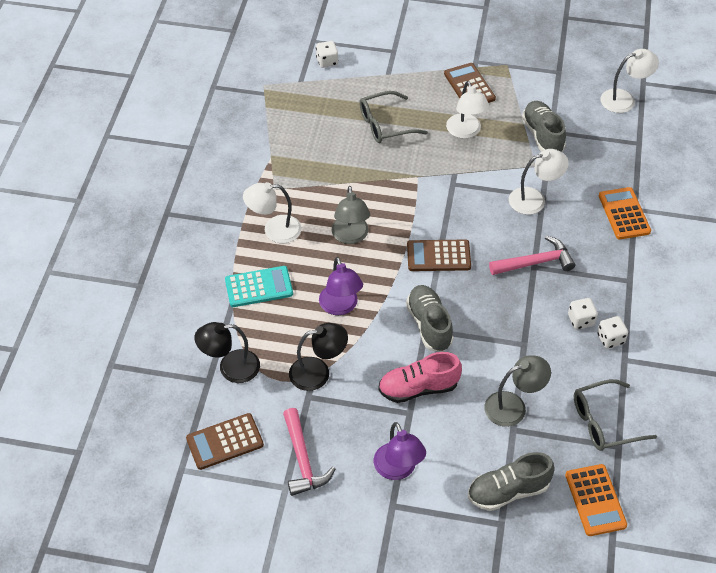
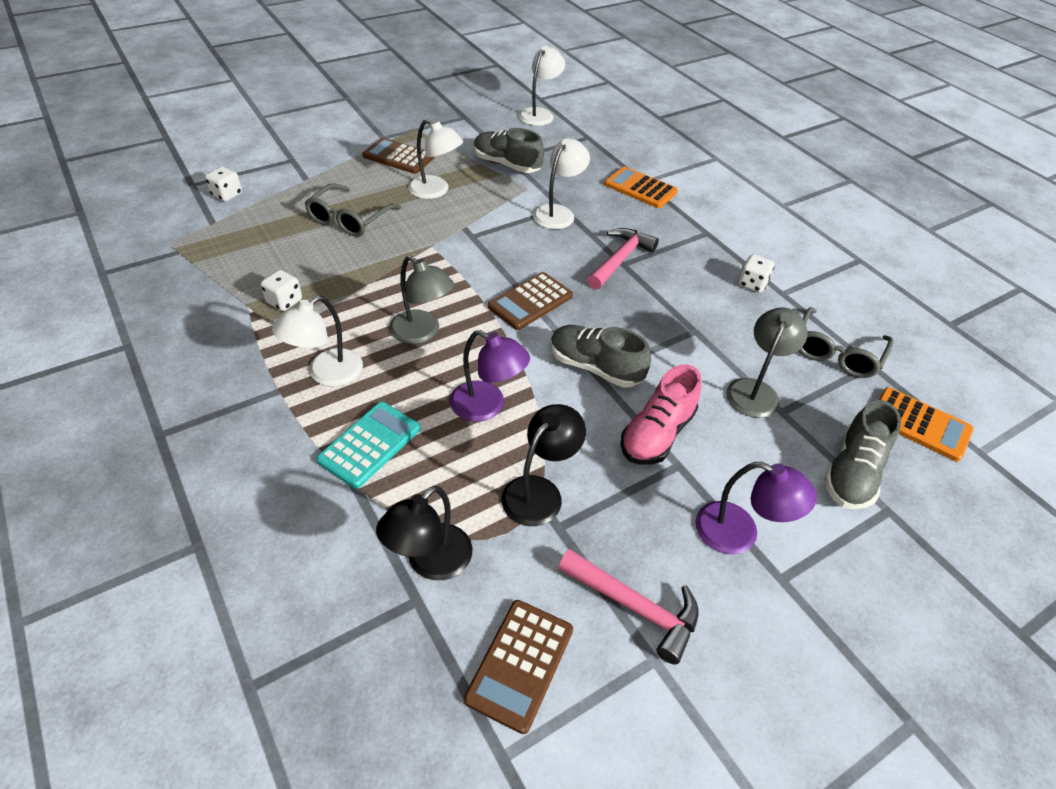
camera: 45 degrees left, 5 degrees down
white dice [568,298,598,329] -> white dice moved to [261,270,302,311]

